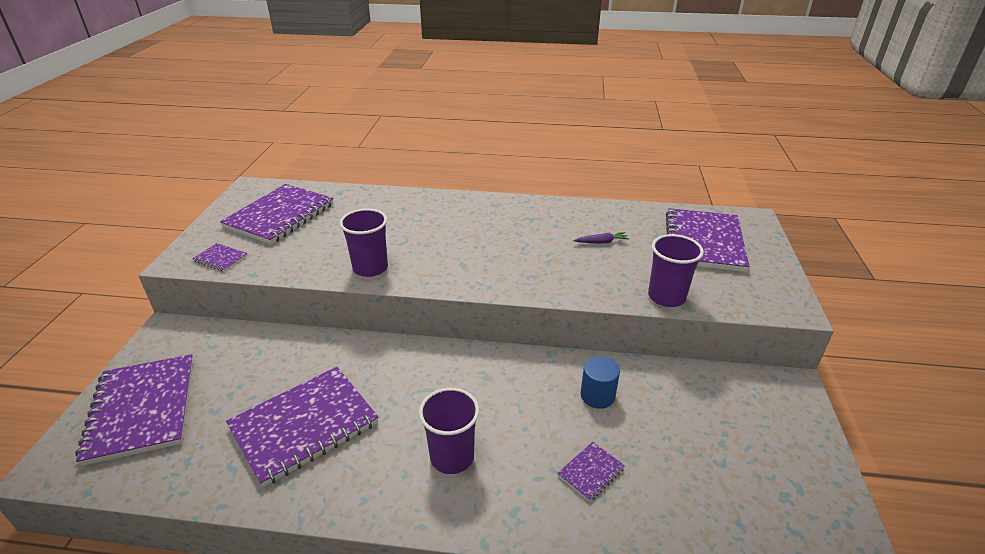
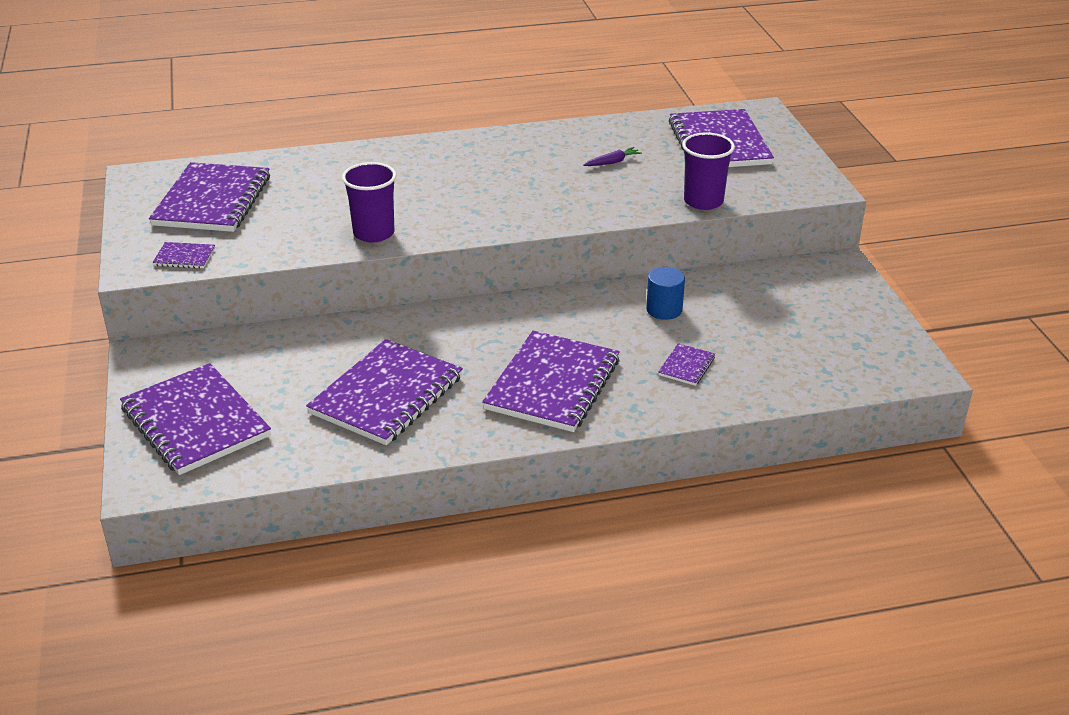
camera: 20 degrees left, 0 degrees up
purple cup [419,388,479,474] -> purple notebook [482,331,620,432]

